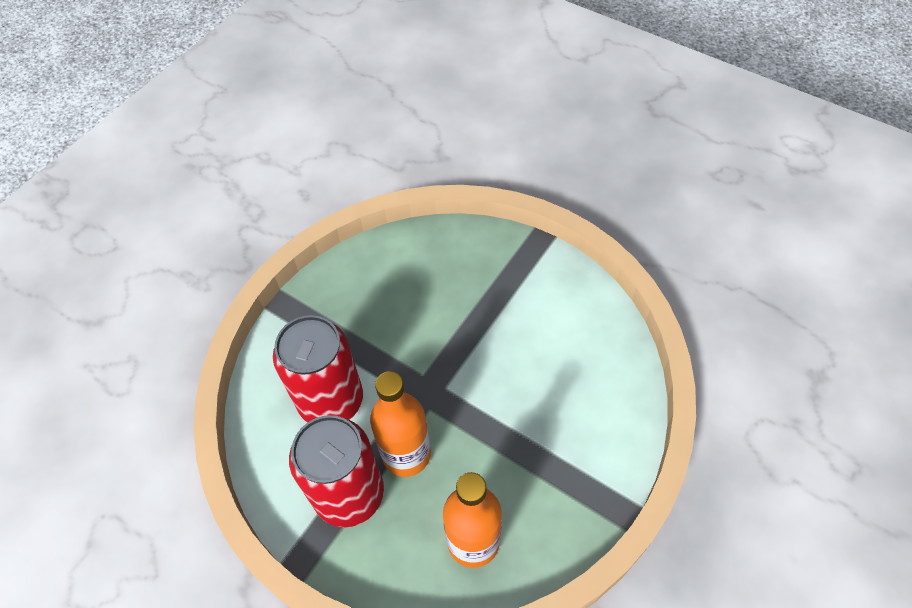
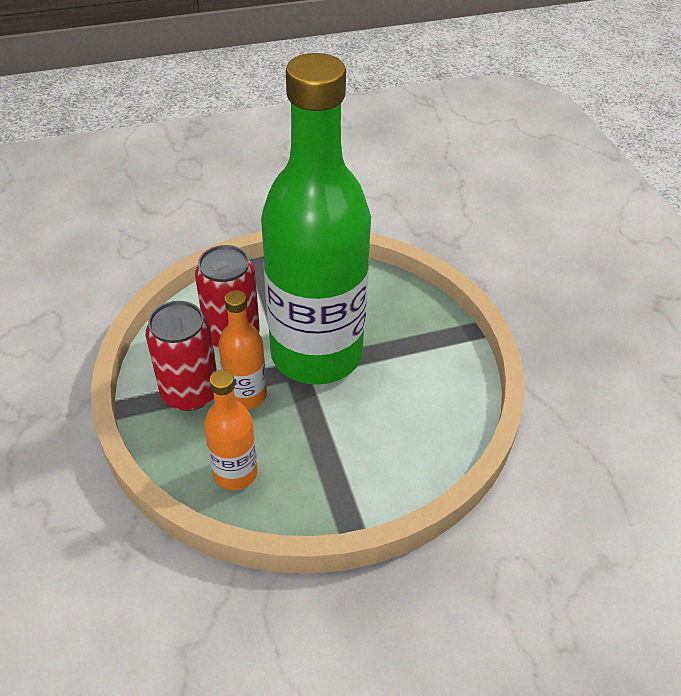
camera: 35 degrees right, 10 degrees down
none -> green bottle [261,53,371,385]

